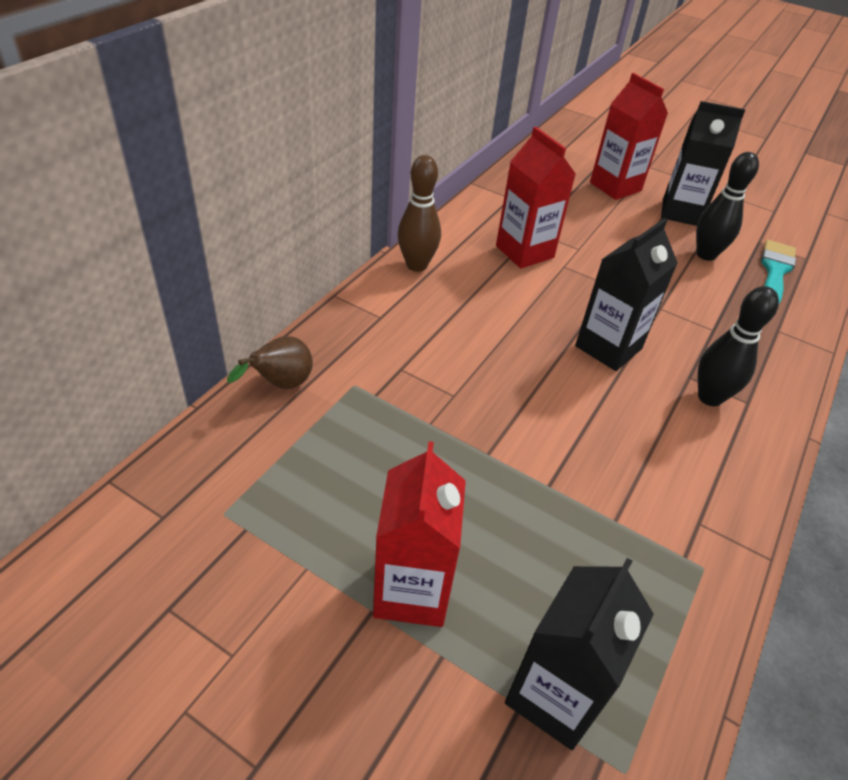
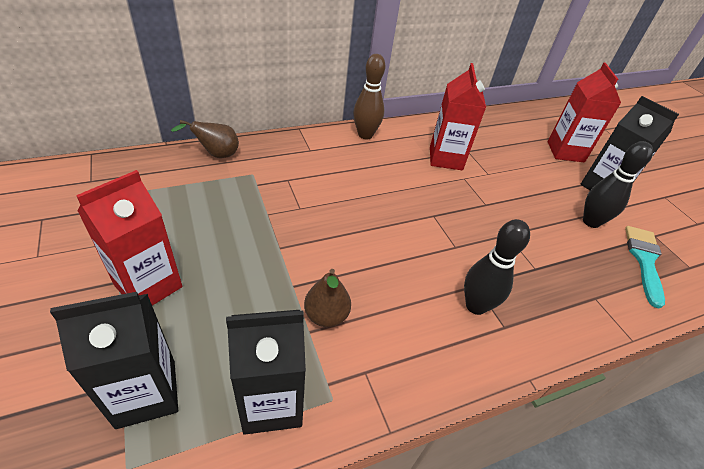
camera: 35 degrees right, 0 degrees up
black carton [575,218,678,371] -> black carton moved to [226,310,306,435]
turquoise brush [761,240,796,304] -> turquoise brush turned 45 degrees counterclockwise [625,226,665,309]
none -> brown pear [304,269,351,327]

